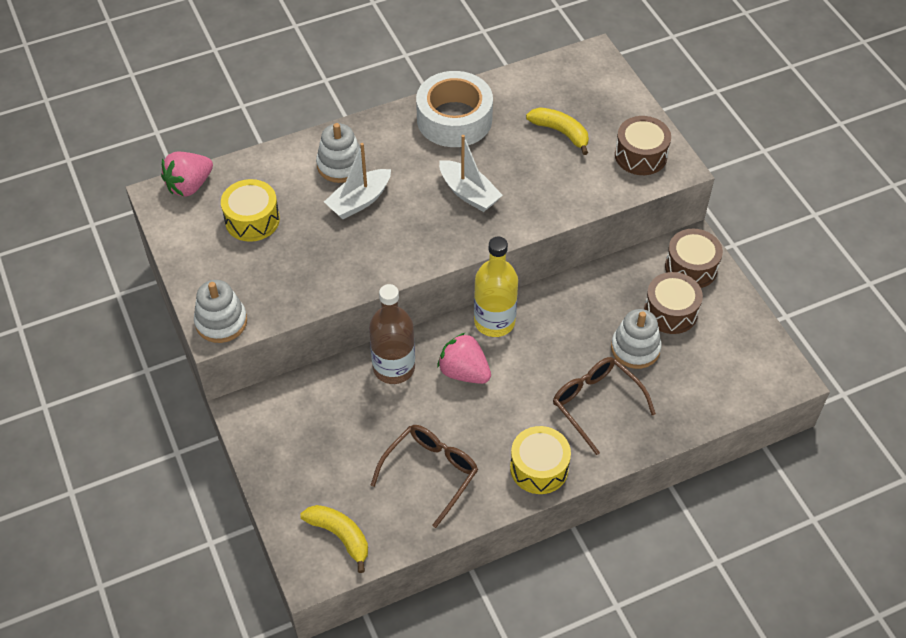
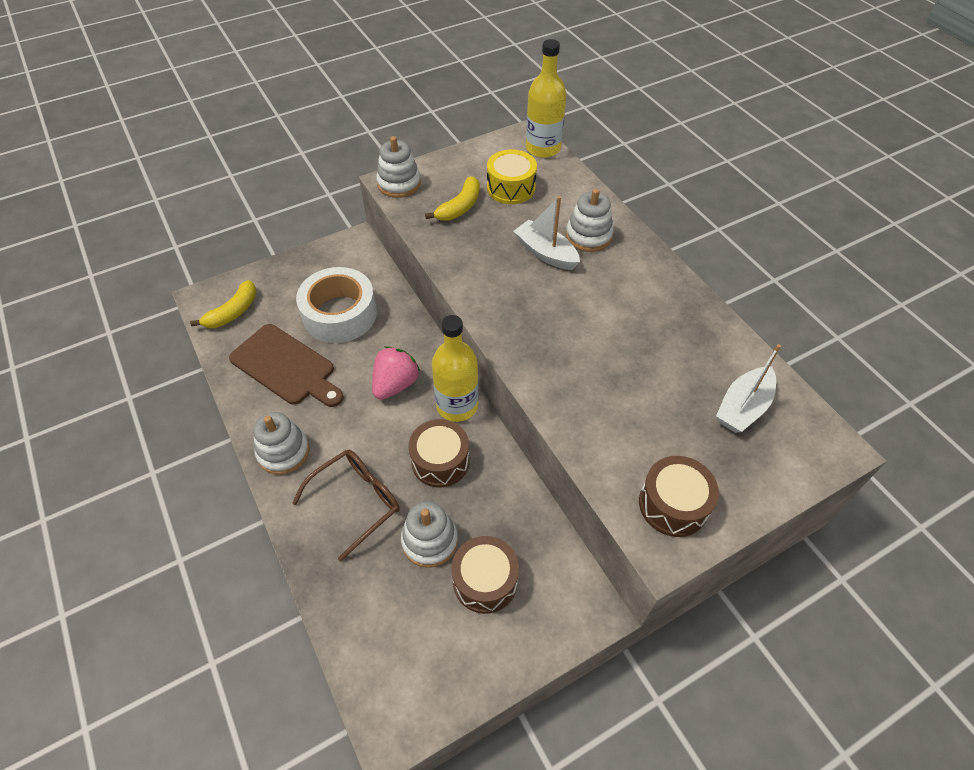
camera: 85 degrees right, 0 degrees up
pink strawberry [161,152,213,197] -> yellow bottle [526,39,566,158]
brown bottle [369,284,415,384] -> none
brown glasses [371,425,478,528] -> brown cutting board [229,324,344,407]
white tape [416,71,493,147] -> white tape moved to [296,267,377,343]
white boat [439,135,503,212] -> white boat moved to [716,344,781,433]
yellow drum [510,426,571,494] -> white stacking toy [253,412,310,475]
yellow banana [526,107,589,155] -> yellow banana moved to [425,176,480,221]
brown drum [665,229,723,288] -> brown drum moved to [408,419,470,487]

